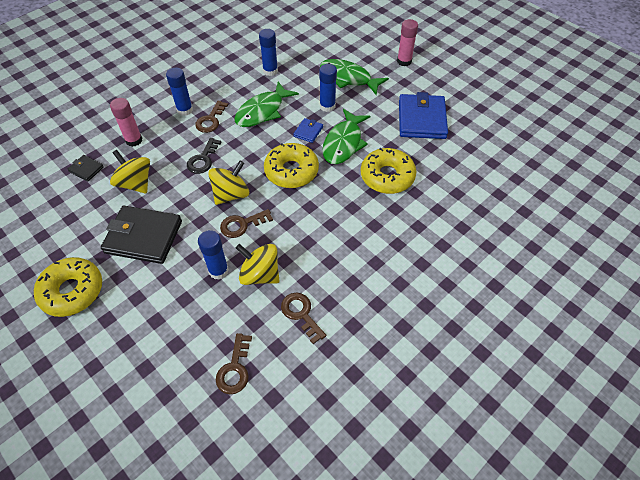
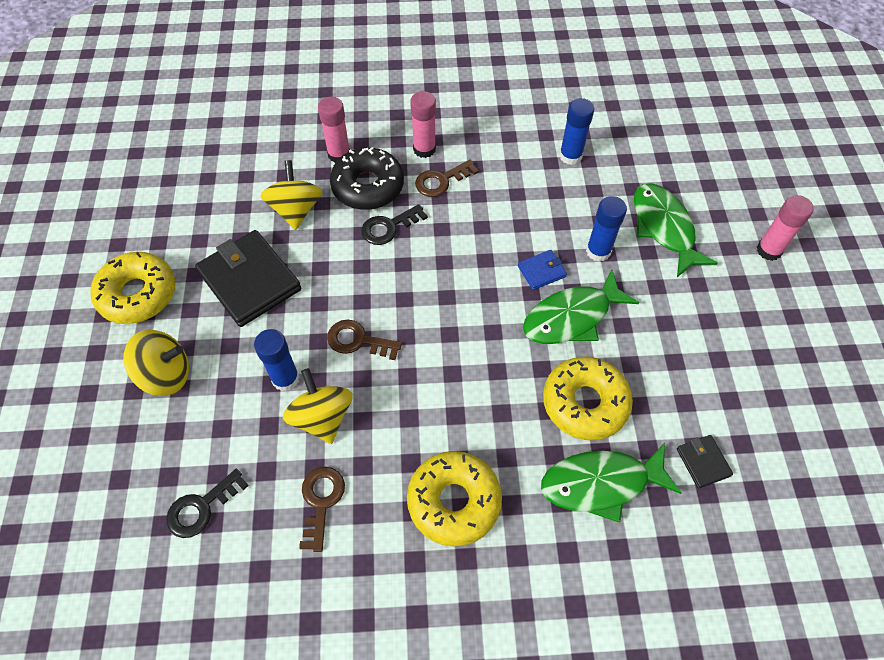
camera: 40 degrees right, 5 degrees up
black wallet [67,155,104,182] -> black wallet moved to [677,435,733,488]
blue glue stick [166,68,193,116] -> pink glue stick [410,91,436,158]
yellow spinning top [208,161,249,205] -> yellow spinning top moved to [123,330,189,396]
brown key [216,333,252,394] -> black key [166,469,249,538]
green fish [234,82,299,127] -> green fish moved to [541,443,682,523]
yellow donut [264,143,319,188] -> yellow donut moved to [407,451,502,547]
blue wallet [399,92,448,139] -> none
none -> black donut [330,147,404,210]

